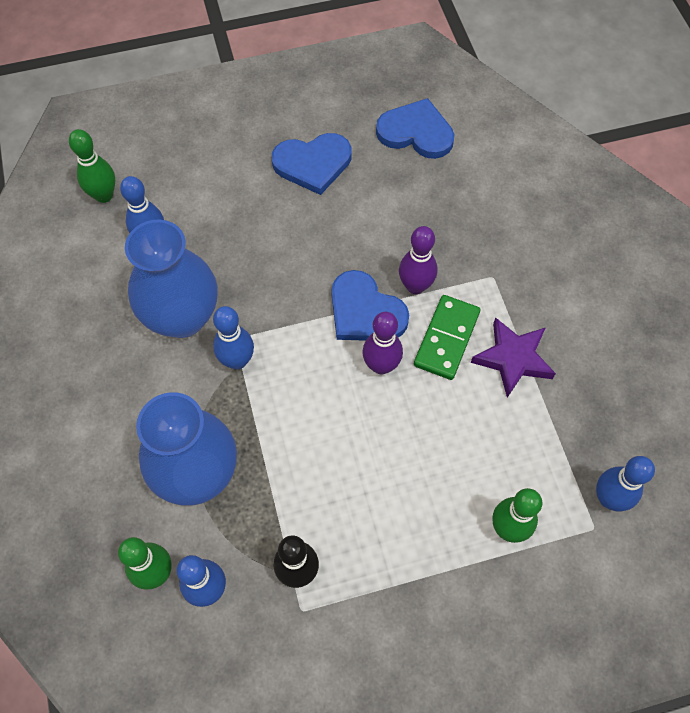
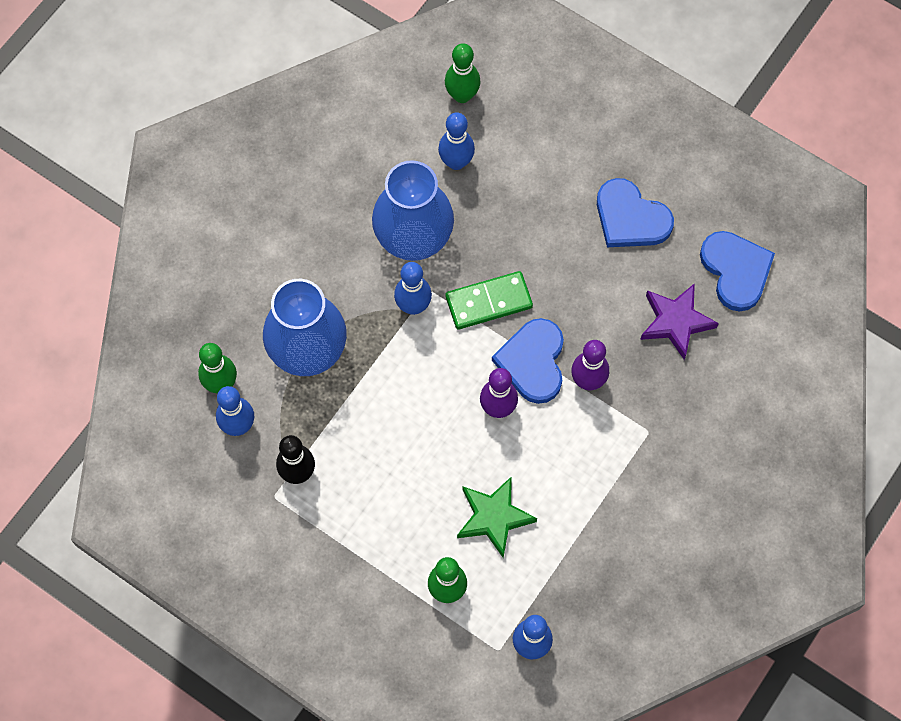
camera: 50 degrees right, 5 degrees up
green domino [414,295,480,380] -> green domino moved to [446,271,533,330]
purple star [471,318,556,398] -> purple star moved to [640,283,719,360]
none -> green star [457,476,537,558]

